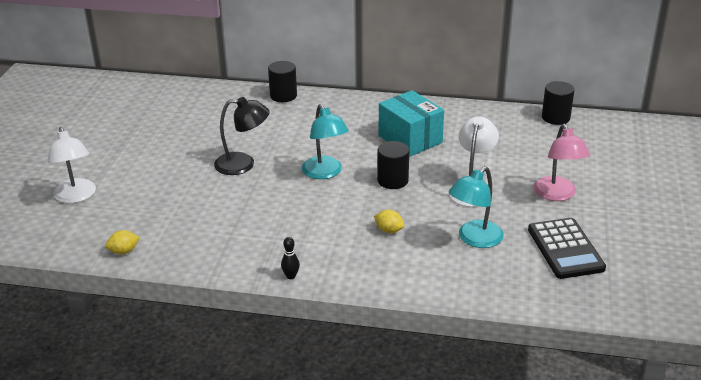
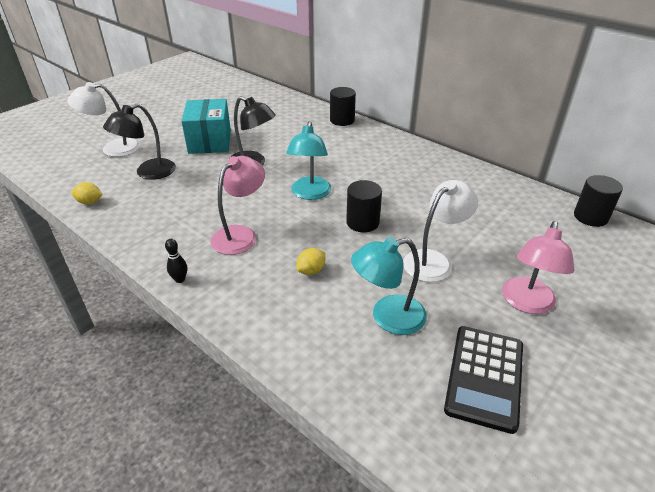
camera: 30 degrees right, 5 degrees up
white lamp [48,127,96,203] -> white lamp turned 75 degrees clockwise [67,82,140,157]
yellow lemon [374,210,404,233] -> yellow lemon turned 75 degrees clockwise [296,248,325,275]
turquoise box [379,90,444,157] -> turquoise box moved to [181,99,231,154]
none -> black lamp [103,103,176,180]
none -> pink lamp [211,156,265,255]

